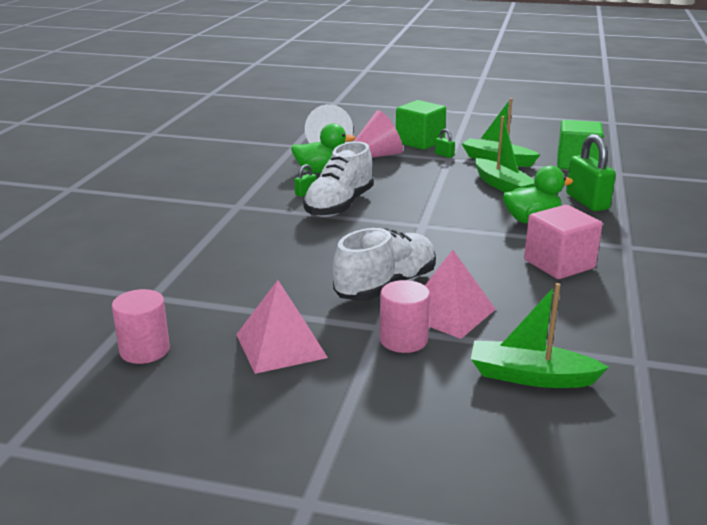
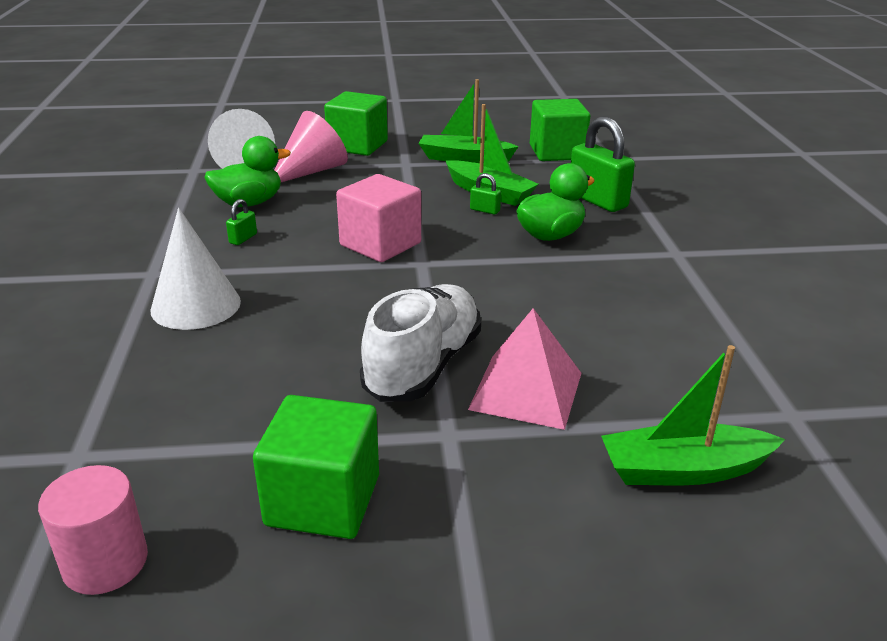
camera: 20 degrees left, 5 degrees up
pink pyramid [236,280,328,374] -> green cube [253,395,379,539]
white shoe [303,141,374,217] -> none
pink cylinder [380,280,430,353] -> none
green padlock [435,129,455,158] -> green padlock moved to [470,173,501,215]
pink cube [524,205,602,279] -> pink cube moved to [336,174,421,262]
none -> white cone [151,208,241,330]

